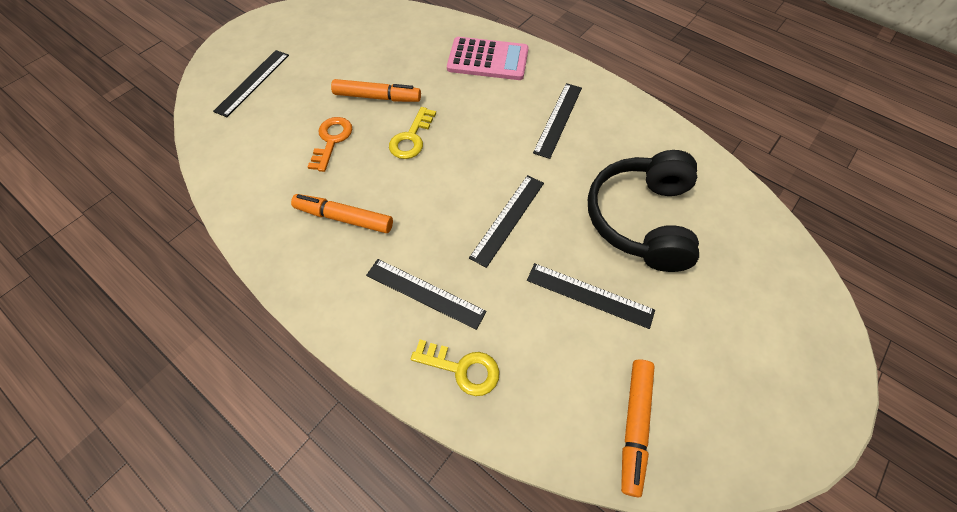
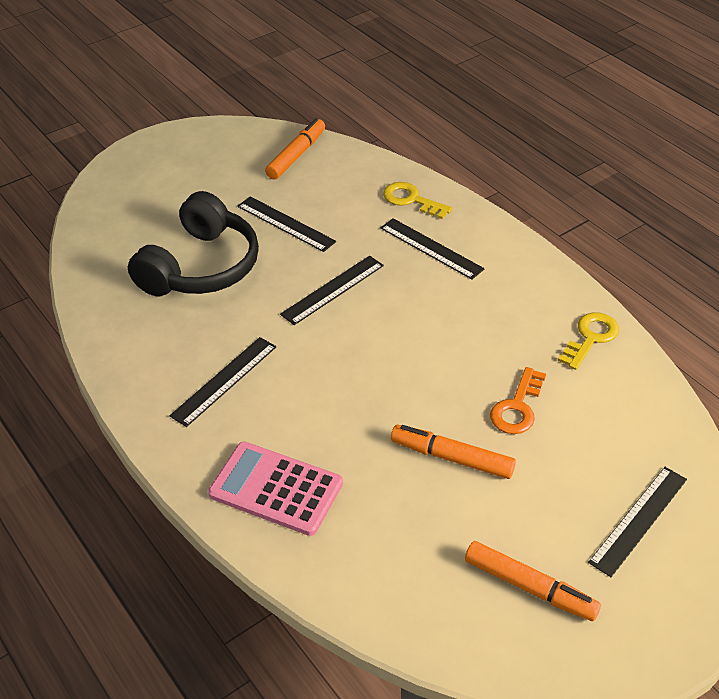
camera: 165 degrees left, 15 degrees down
orange marker [291,194,393,233] -> orange marker moved to [465,541,601,621]
yellow key [389,107,436,159] -> yellow key moved to [558,312,619,370]

